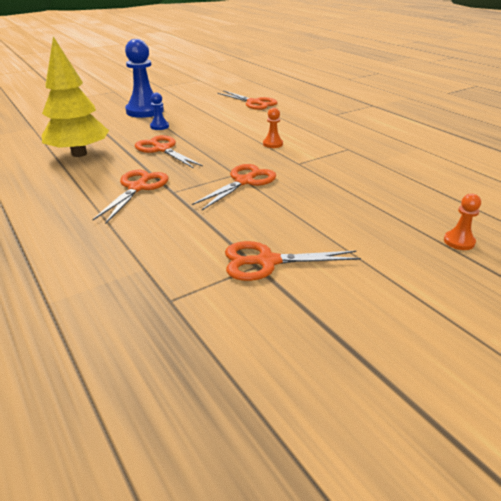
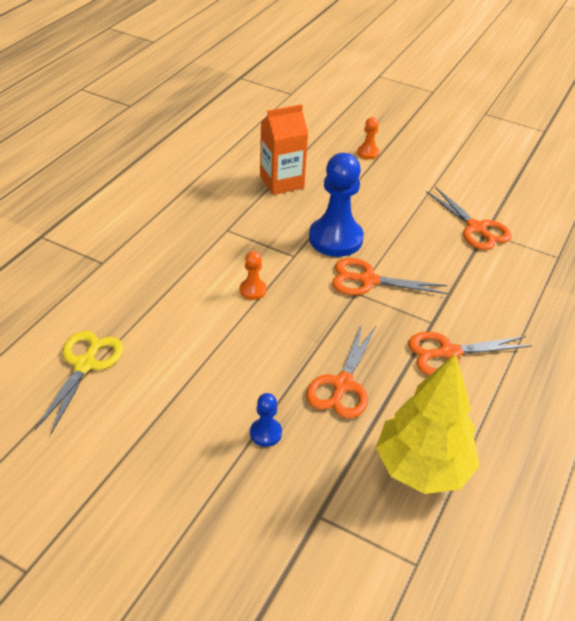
camera: 120 degrees left, 10 degrees up
blue pawn [125,39,164,118] -> blue pawn moved to [309,153,364,257]
orange scissors [218,90,278,110] -> yellow scissors [35,331,123,436]
none -> orange carton [260,104,308,195]

